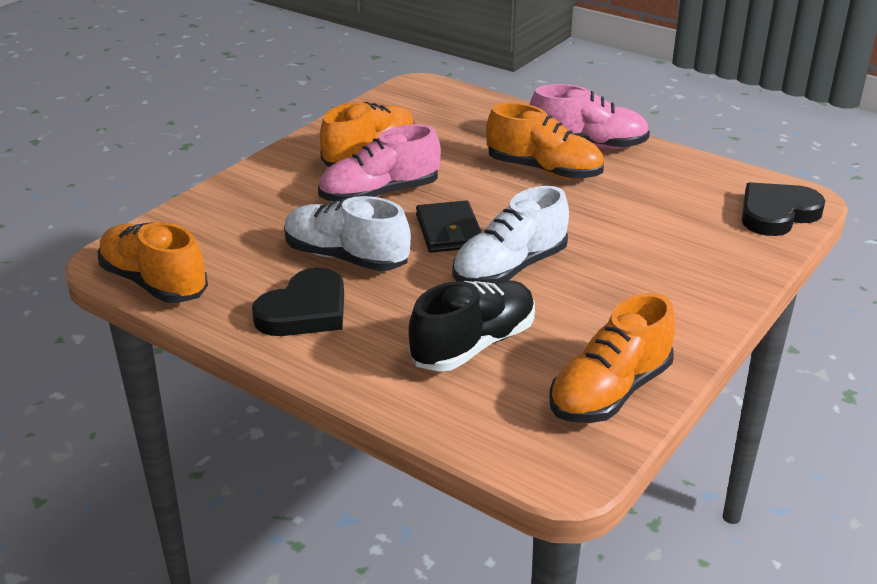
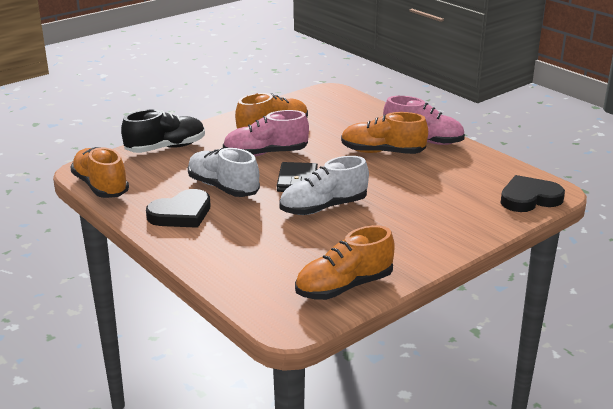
camera: 15 degrees right, 5 degrees down
black shoe [408,280,535,372] -> black shoe moved to [121,109,205,153]
orange shoe [486,102,604,180] -> orange shoe turned 150 degrees clockwise [341,112,428,154]

